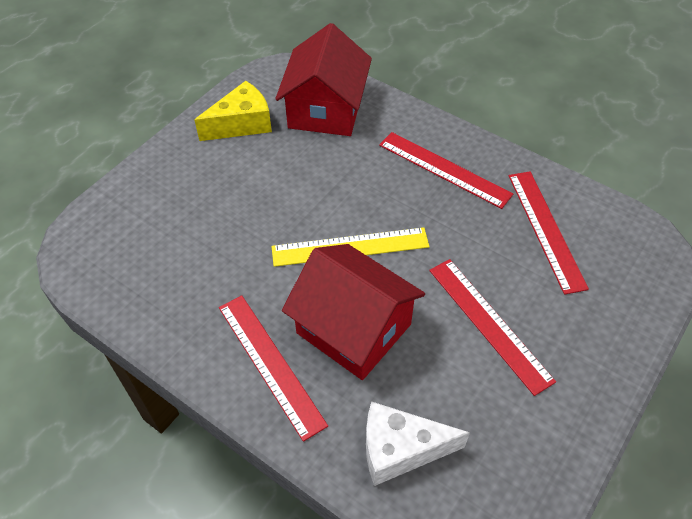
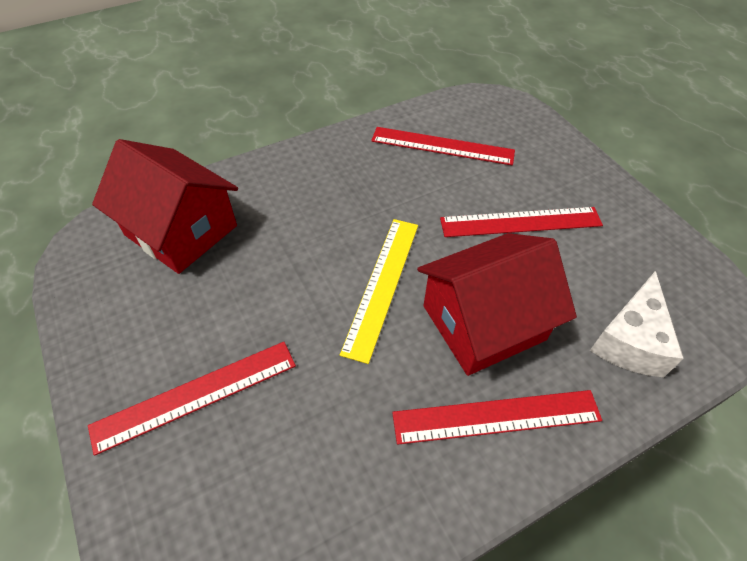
camera: 65 degrees left, 0 degrees up
yellow cheese [195,81,272,141] -> none
red ruler [379,132,513,209] -> red ruler moved to [88,342,296,456]

